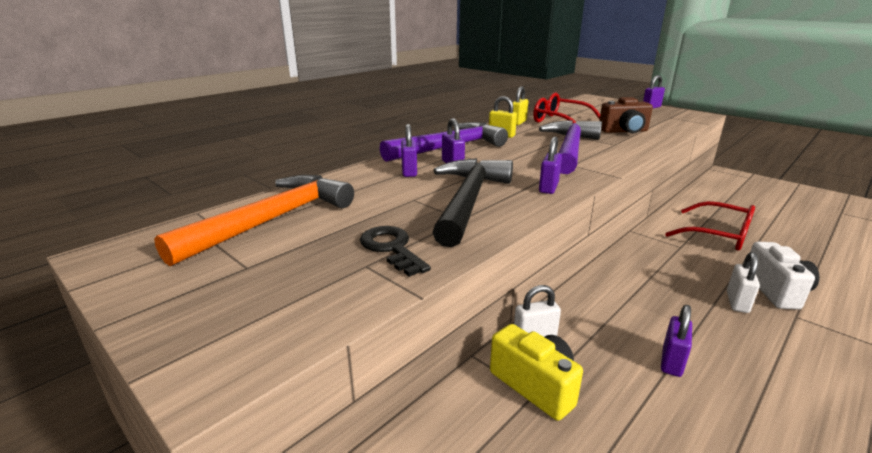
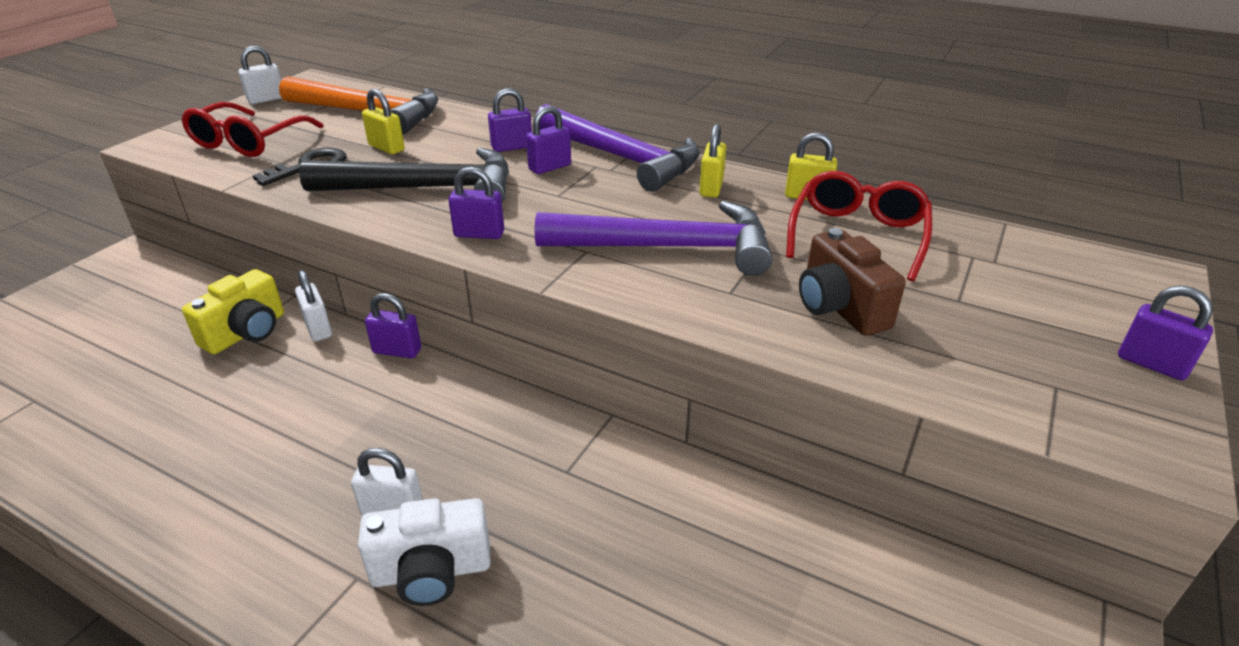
camera: 75 degrees right, 10 degrees up
purple padlock [661,305,692,377] -> purple padlock moved to [365,293,421,358]
red glasses [665,201,755,251] -> red glasses moved to [181,102,324,157]
none -> white padlock [238,46,282,104]
none -> yellow padlock [362,89,405,154]

